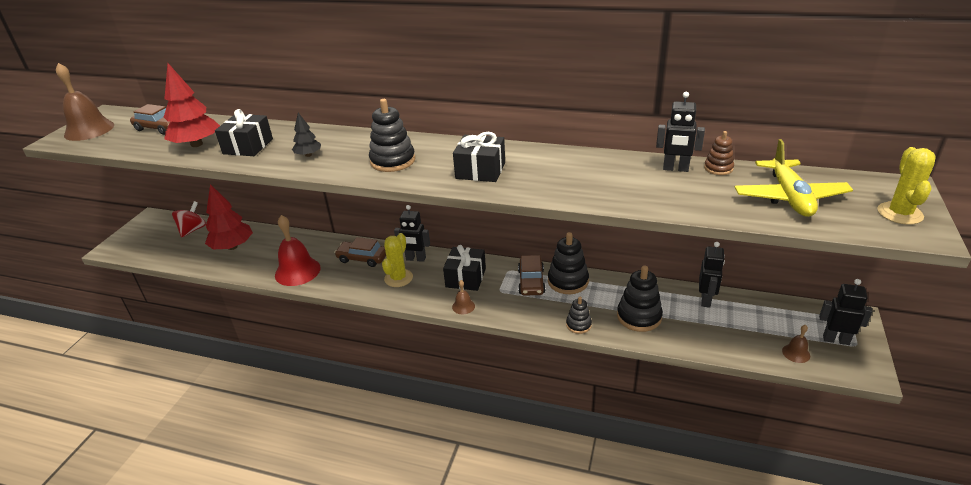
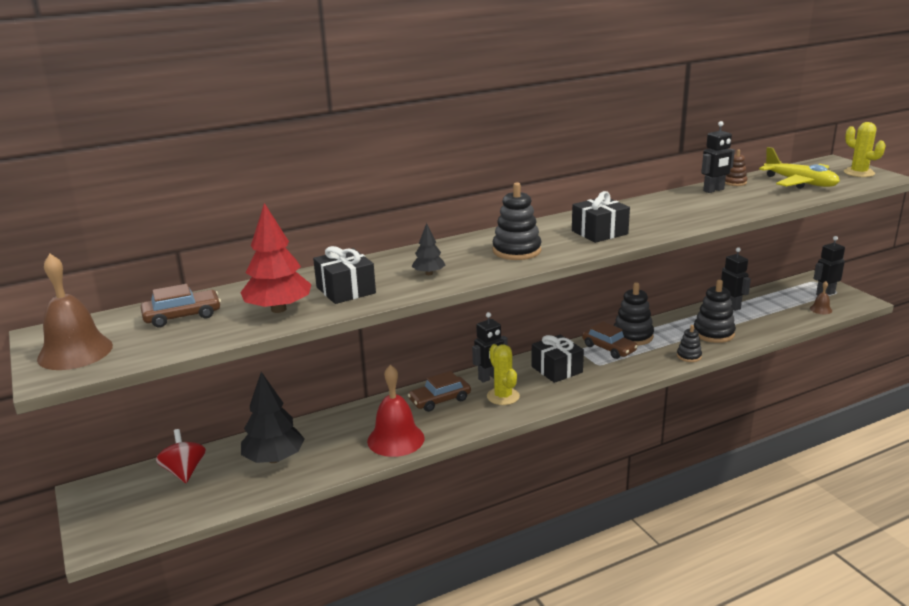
camera: 45 degrees left, 10 degrees down
red tree [205,184,253,250] -> black tree [241,372,304,463]
brown bell [452,280,475,314] -> none

